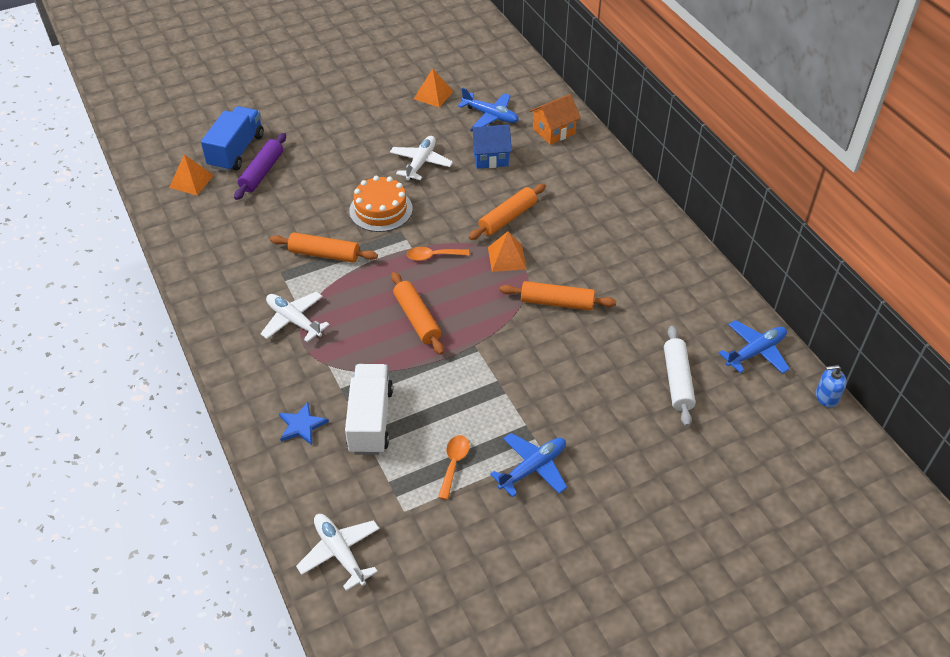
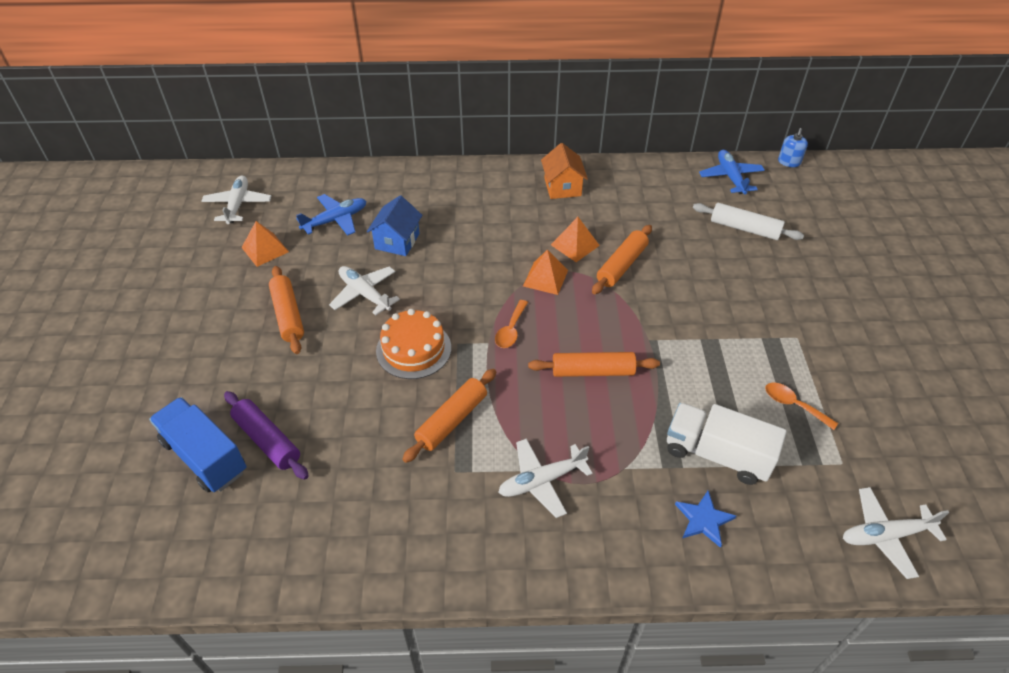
camera: 65 degrees left, 0 degrees up
orange pyramid [169,154,214,195] -> orange pyramid moved to [551,217,600,262]
orange rolling pin [469,184,546,240] -> orange rolling pin moved to [269,266,304,354]
blue plane [490,433,567,497] -> none
orange house [530,94,581,145] -> orange house moved to [541,143,588,199]
none -> white plane [201,176,271,224]

